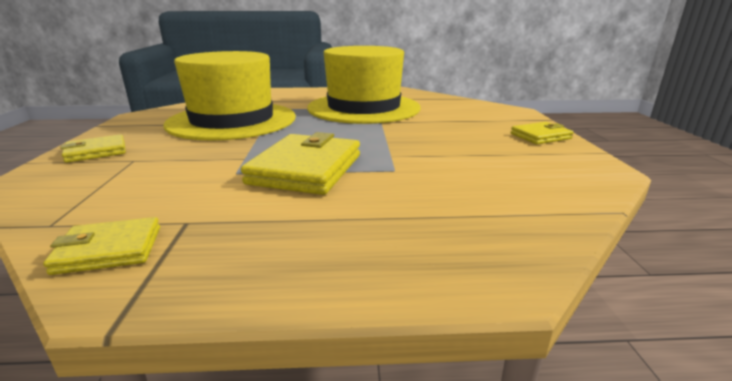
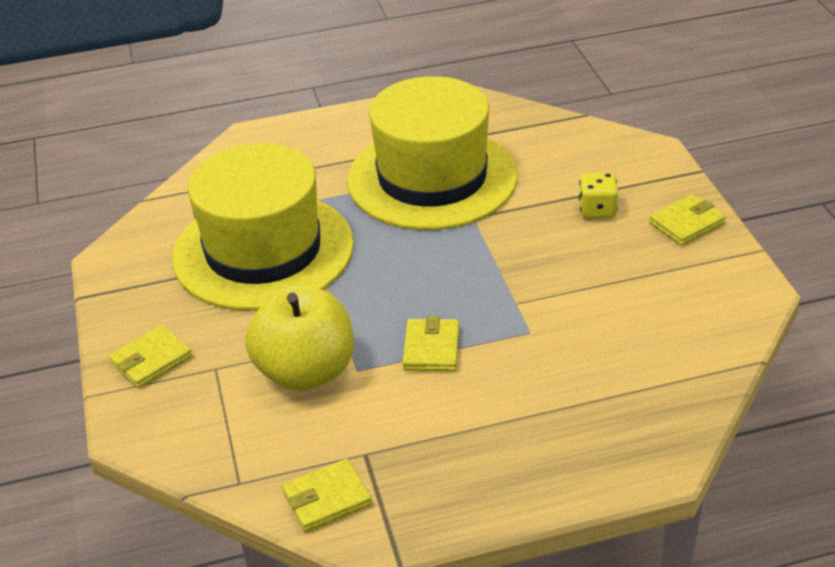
camera: 10 degrees left, 15 degrees up
yellow wallet [241,132,360,195] -> yellow wallet [402,316,459,371], size x0.55
none -> yellow apple [245,286,354,391]
none -> yellow dice [579,173,618,218]

